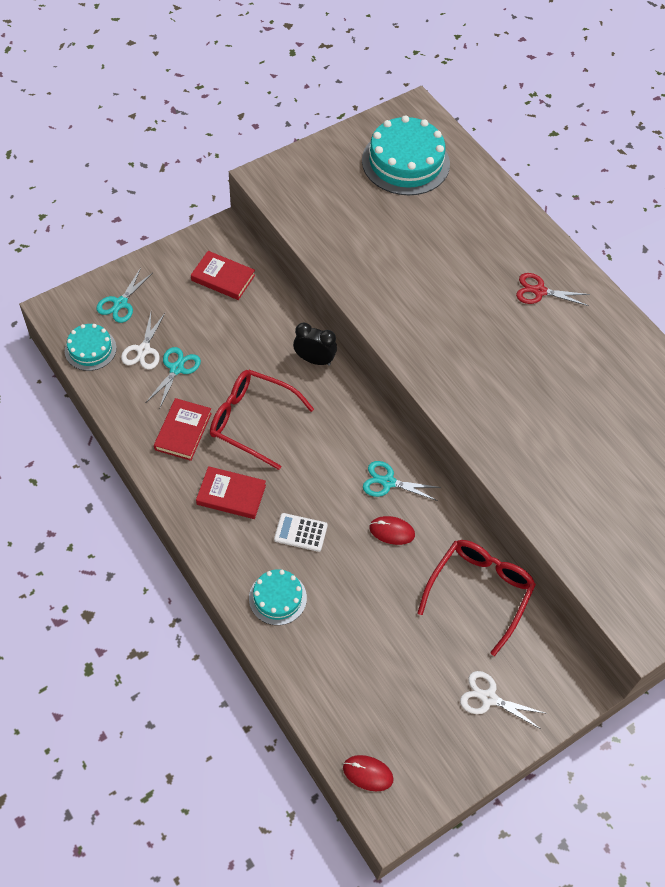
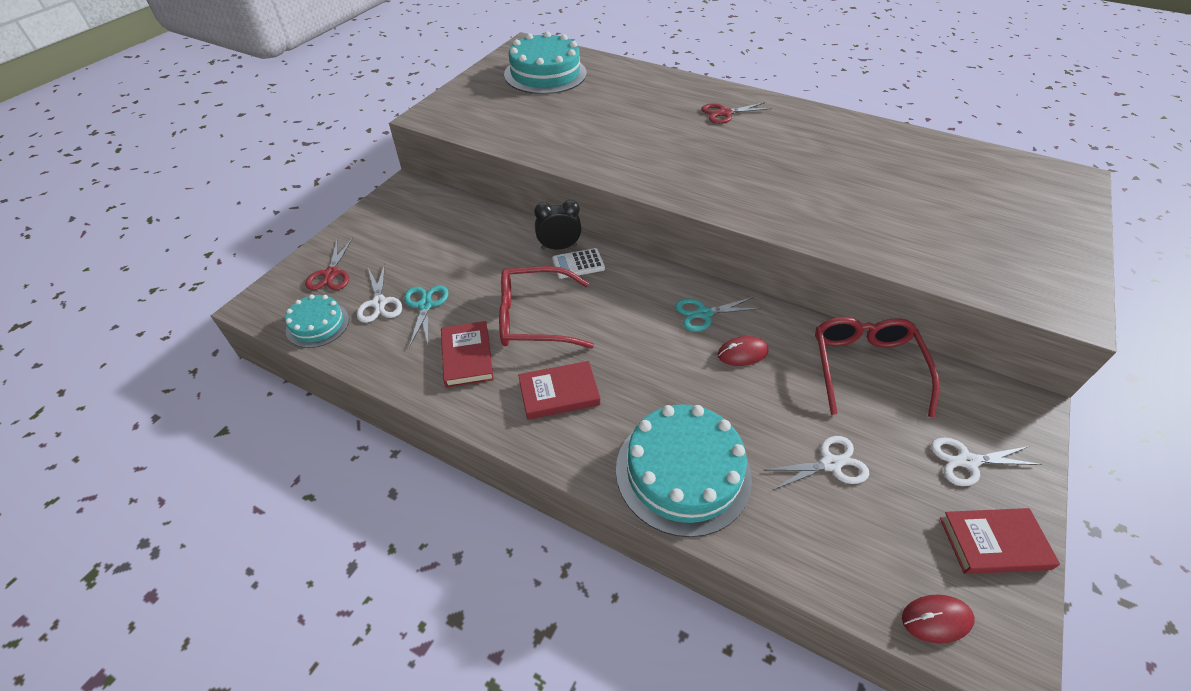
camera: 25 degrees left, 10 degrees down
turquoise scissors [96,268,153,323] -> red scissors [305,238,353,290]
red book [191,251,255,300] -> red book moved to [940,508,1060,574]
turquoise cake [249,569,307,625] -> turquoise cake [616,404,752,537], size x1.83
white calculator [274,513,328,552] -> white calculator moved to [552,248,605,279]
none -> white scissors [764,436,869,490]

